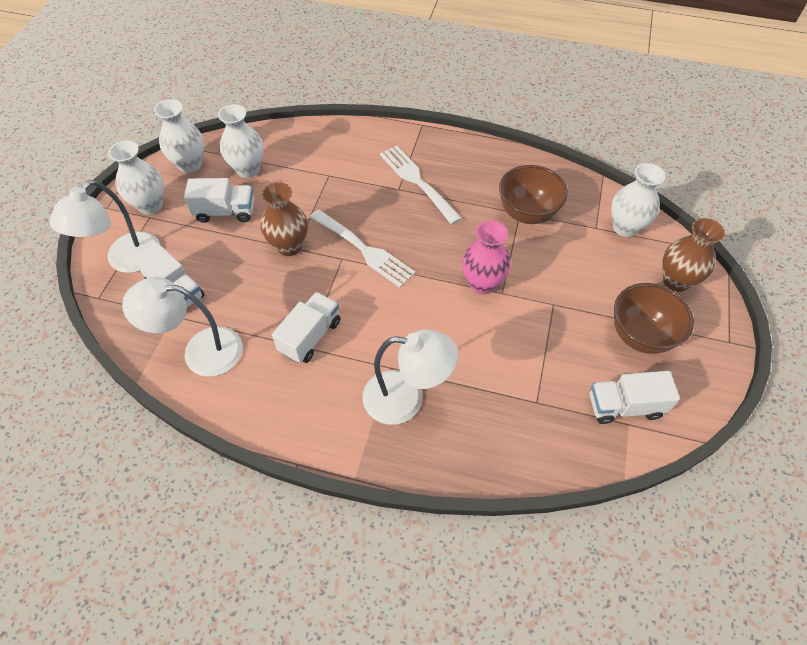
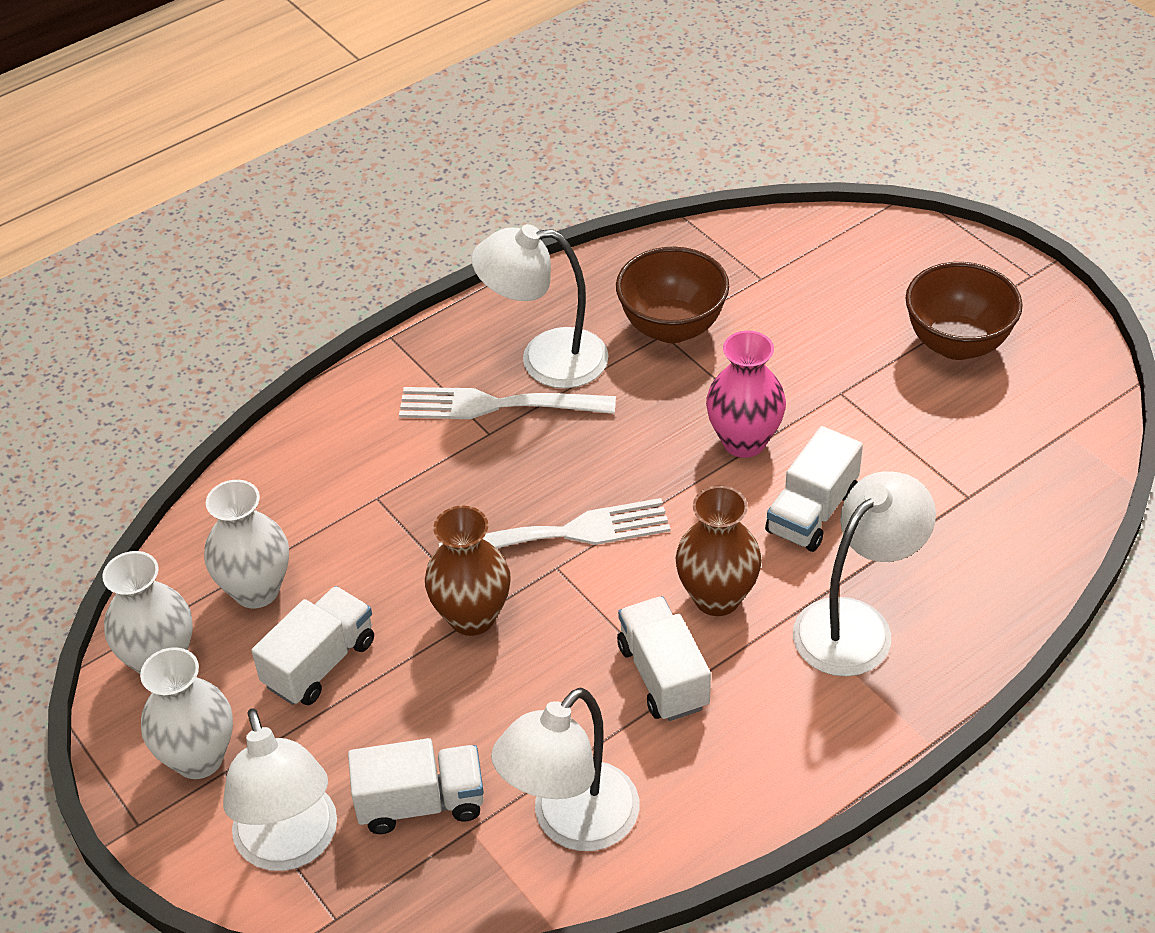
camera: 50 degrees left, 10 degrees down
white truck [589,371,680,424] -> white truck moved to [765,426,863,552]
white vase [611,163,666,237] -> none
brown vase [662,218,725,292] -> brown vase moved to [676,486,762,616]
none -> white lamp [471,224,609,388]

